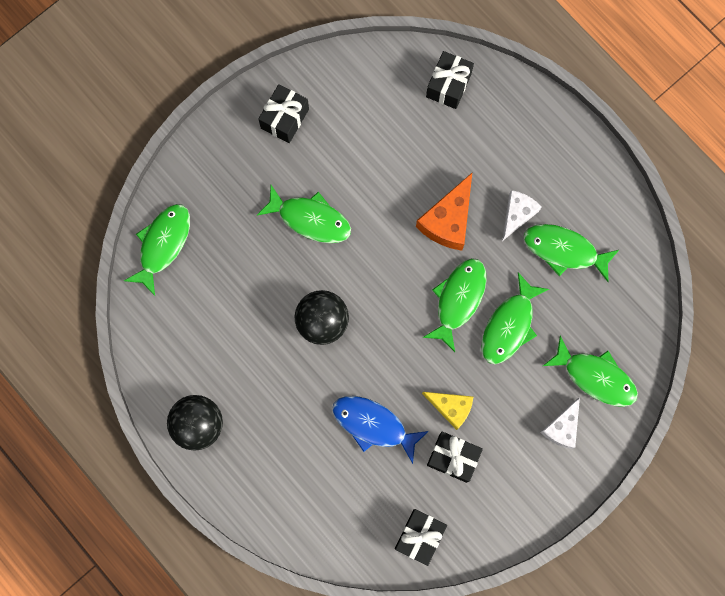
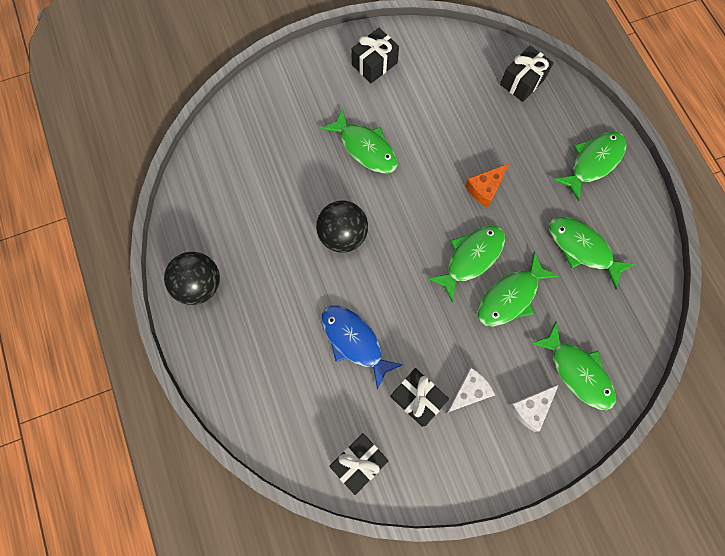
camera: 20 degrees right, 5 degrees down
green fish [124,204,190,296] -> green fish moved to [554,132,627,201]
orange cheese [416,173,472,251] -> orange cheese [465,164,509,208], size x0.66
yellow cheese [422,392,473,430] -> none
white cheese [502,190,541,241] -> white cheese moved to [445,367,495,413]

